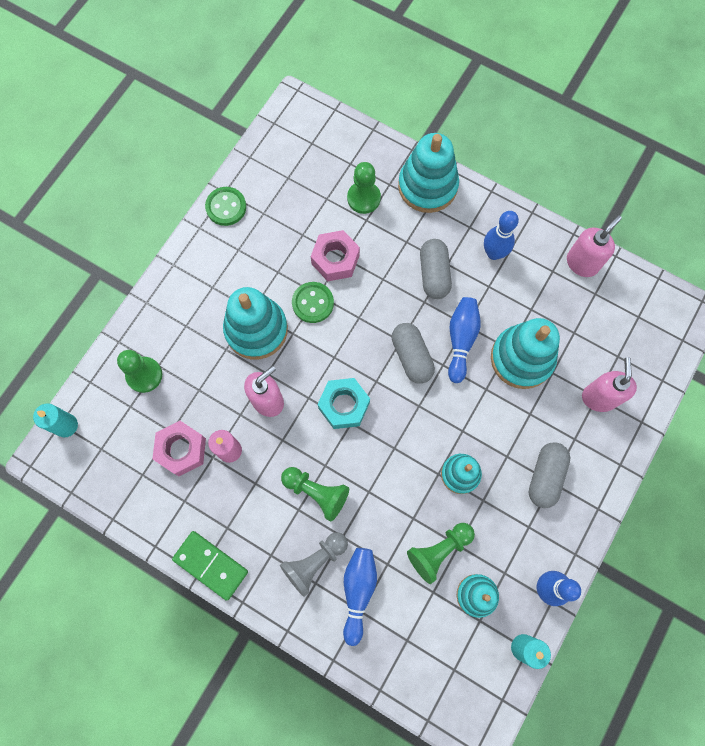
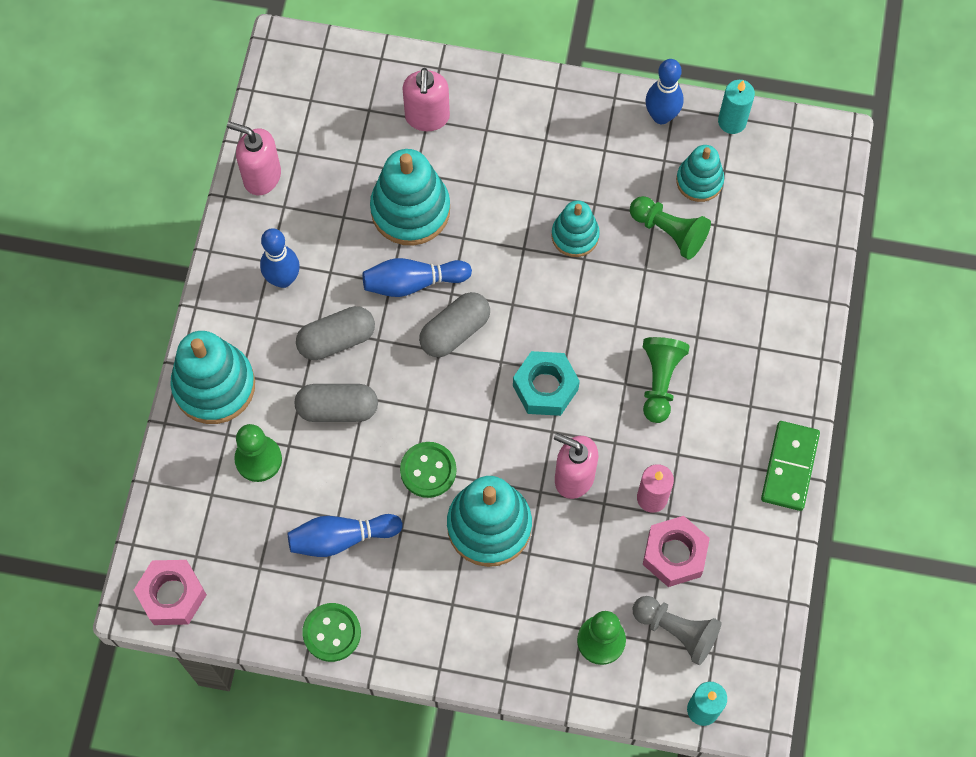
camera: 110 degrees left, 5 degrees down
grey pawn [280,532,348,597] -> grey pawn moved to [633,596,722,665]
pink nut [311,230,360,281] -> pink nut moved to [134,560,207,625]
blue bowling pin [343,548,377,646] -> blue bowling pin moved to [288,514,403,557]
grey capsule [529,442,570,508] -> grey capsule moved to [295,384,378,422]
pink soap dispenser [582,357,637,412] -> pink soap dispenser turned 75 degrees counterclockwise [402,68,450,131]

